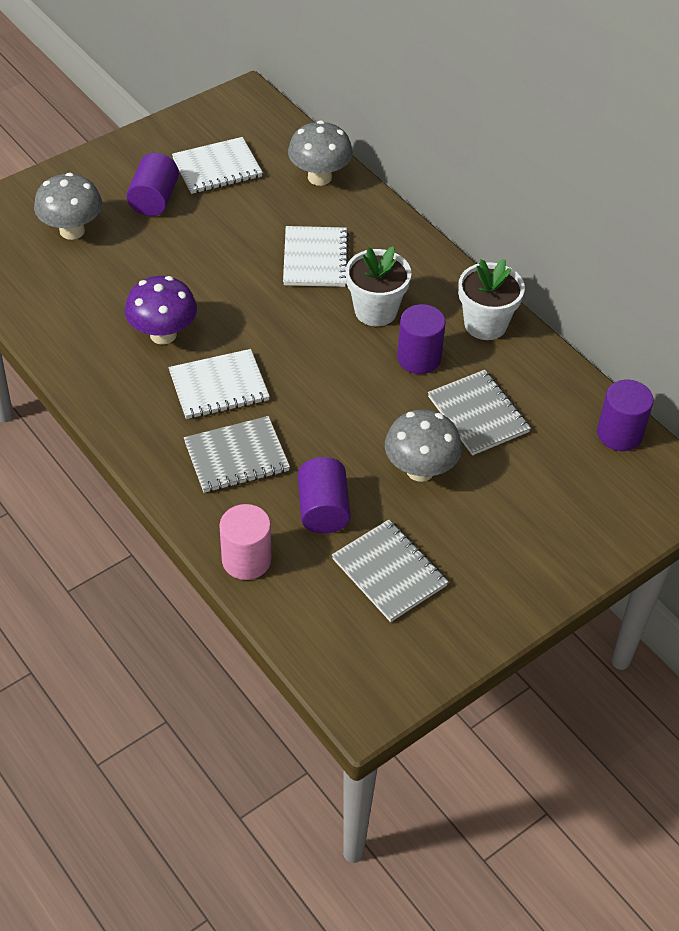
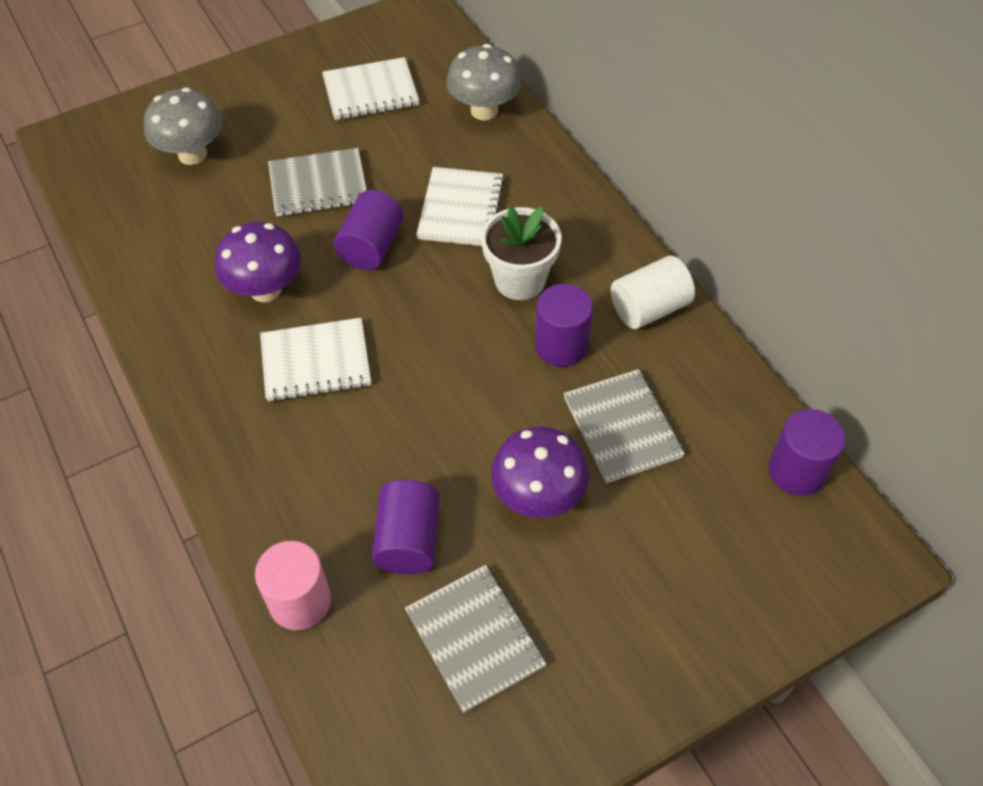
camera: 10 degrees right, 5 degrees up
purple cylinder [126,153,179,216] -> purple cylinder moved to [334,190,404,270]
grey notebook [184,416,290,493] -> grey notebook moved to [268,148,367,217]
grey mushroom [385,409,462,482] -> purple mushroom [491,426,589,518]
white flower pot [458,259,525,340] -> white cylinder [611,256,695,329]

